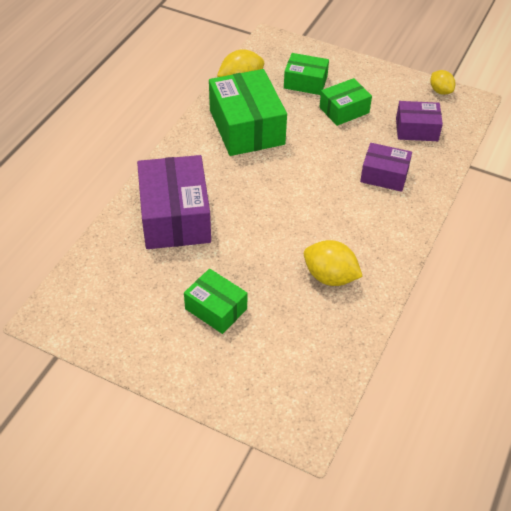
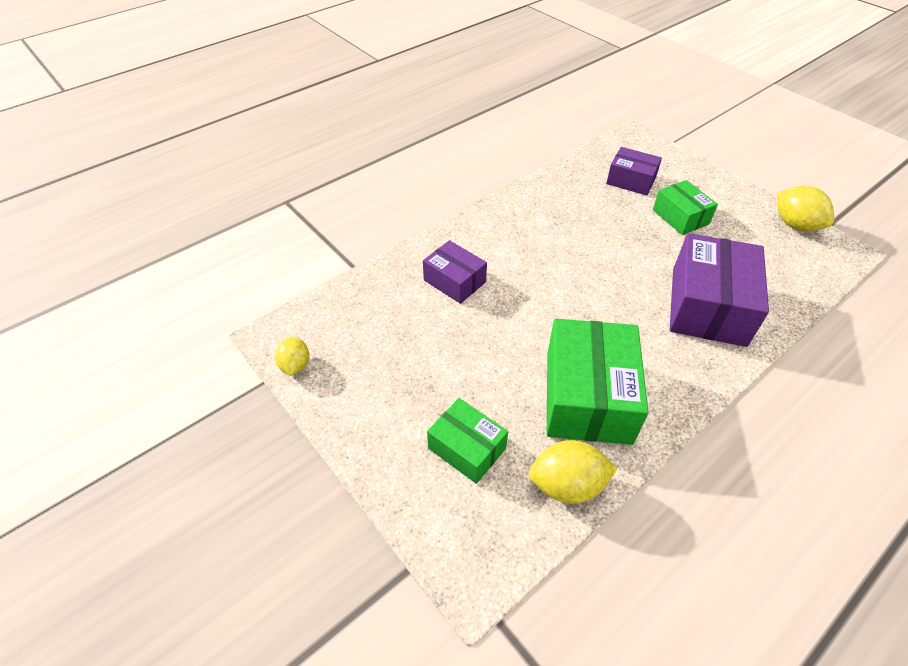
camera: 155 degrees left, 0 degrees up
yellow lemon [304,240,363,286] -> yellow lemon moved to [777,186,834,231]
green box [319,78,372,126] -> none
purple box [396,101,443,141] -> purple box moved to [606,147,662,195]

